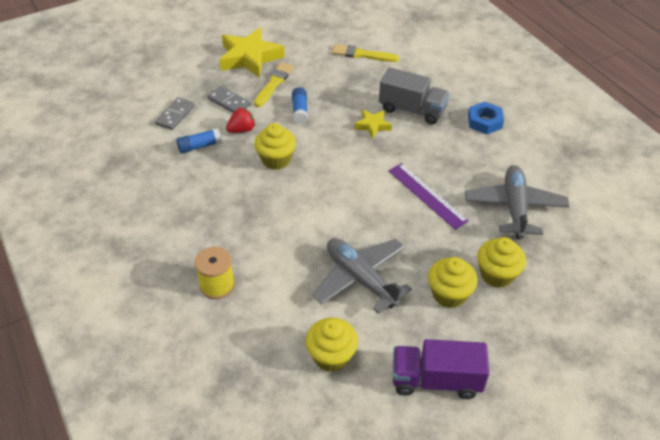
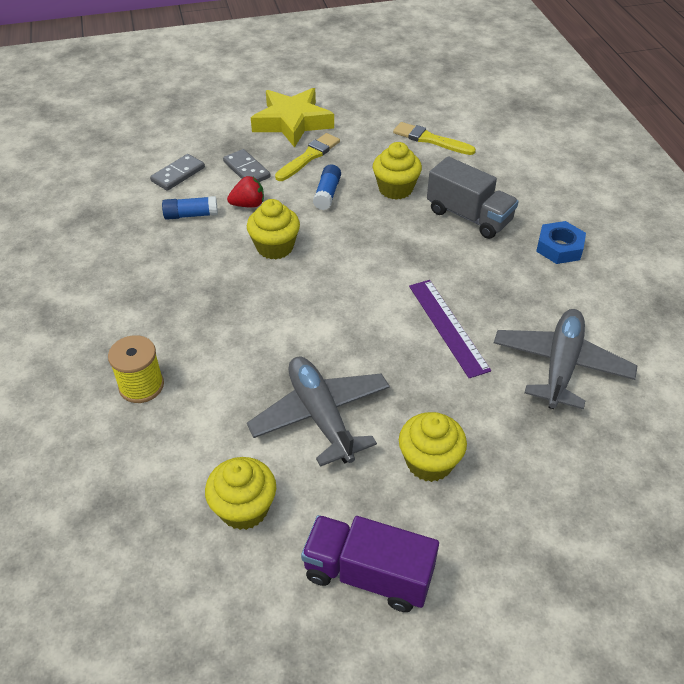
camera: 15 degrees right, 0 degrees up
yellow star [354,110,392,139] -> none
yellow cupcake [477,237,526,288] -> yellow cupcake moved to [373,142,422,200]

